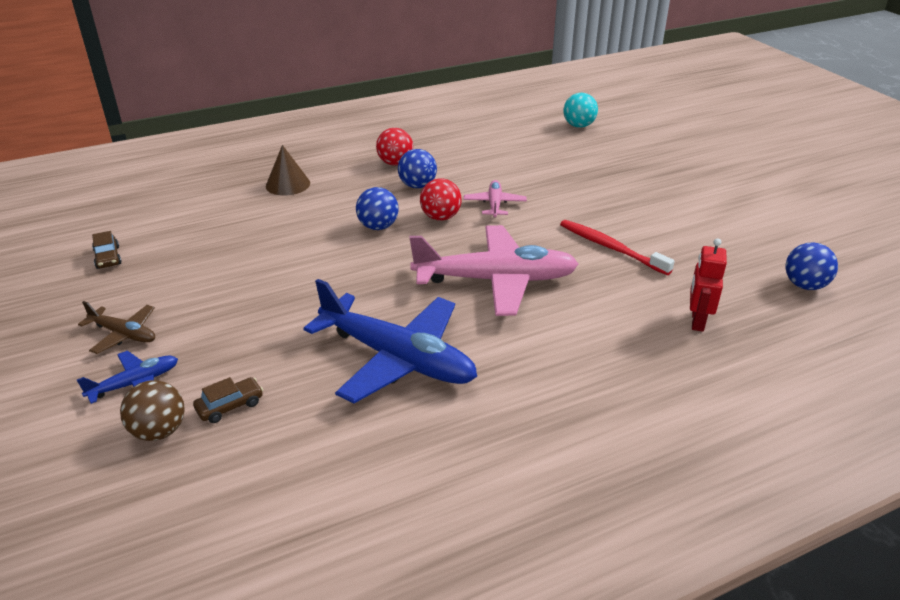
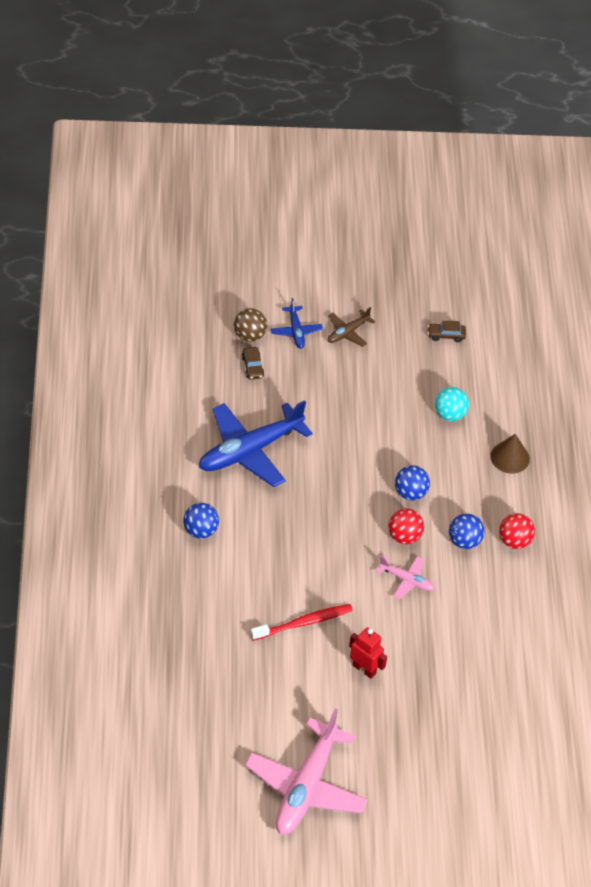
camera: 110 degrees right, 15 degrees up
pink plane [410,225,578,316] -> pink plane moved to [245,709,368,835]
turquoise ball [563,93,598,128] -> turquoise ball moved to [435,387,469,421]
red robot [690,238,727,332] -> red robot moved to [349,627,387,679]
blue ball [785,242,838,290] -> blue ball moved to [183,503,219,539]

